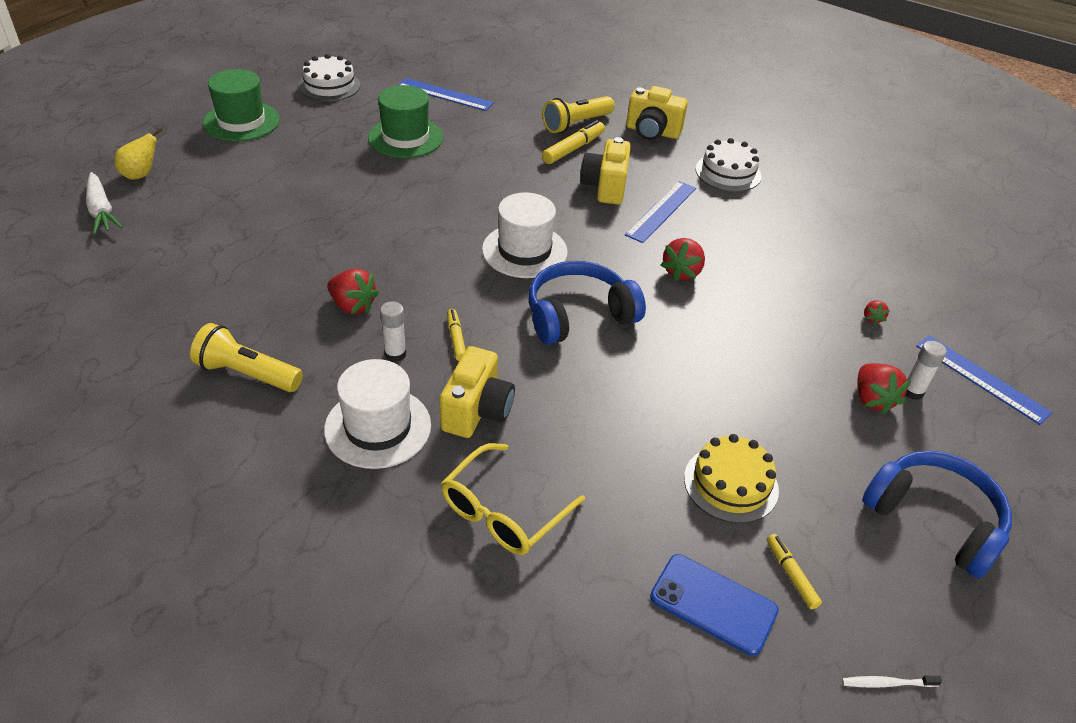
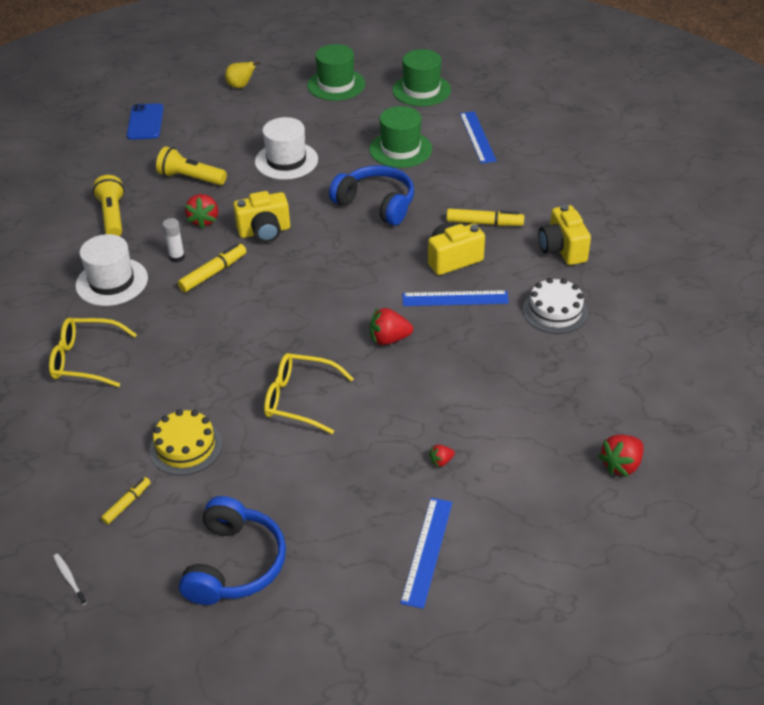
camera: 60 degrees right, 0 degrees up
white carrot [86,172,122,234] -> none
white cake [299,54,360,101] -> green hat [392,49,451,106]
yellow camera [439,346,515,438] -> yellow camera moved to [233,191,290,243]
yellow marker [447,309,466,361] -> yellow marker [178,243,246,292], size x1.60
white hat [482,192,568,278] -> white hat moved to [255,117,318,180]
blue headphones [529,261,646,345] -> blue headphones moved to [329,165,414,225]
yellow flashlight [542,96,615,133] -> yellow flashlight moved to [156,146,227,185]
blue phone [650,554,779,656] -> blue phone moved to [127,103,164,140]
red strawberry [857,363,911,415] -> red strawberry moved to [598,434,644,477]
white glue stick [905,341,946,400] -> none
none -> yellow glasses [264,353,354,434]

